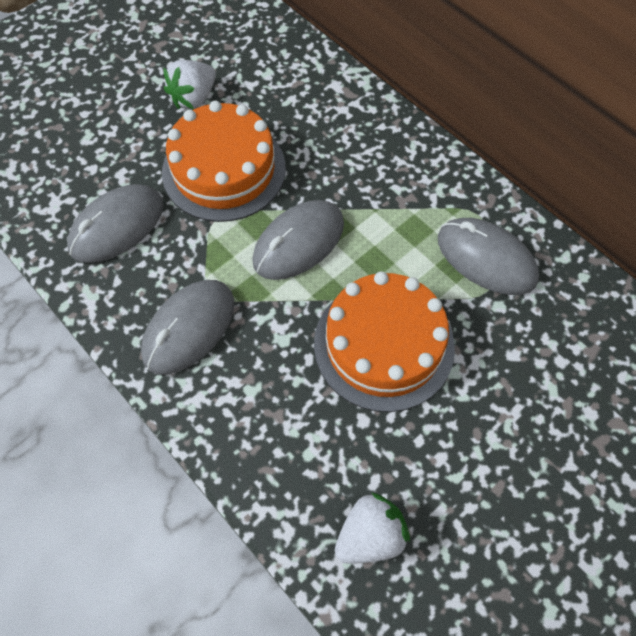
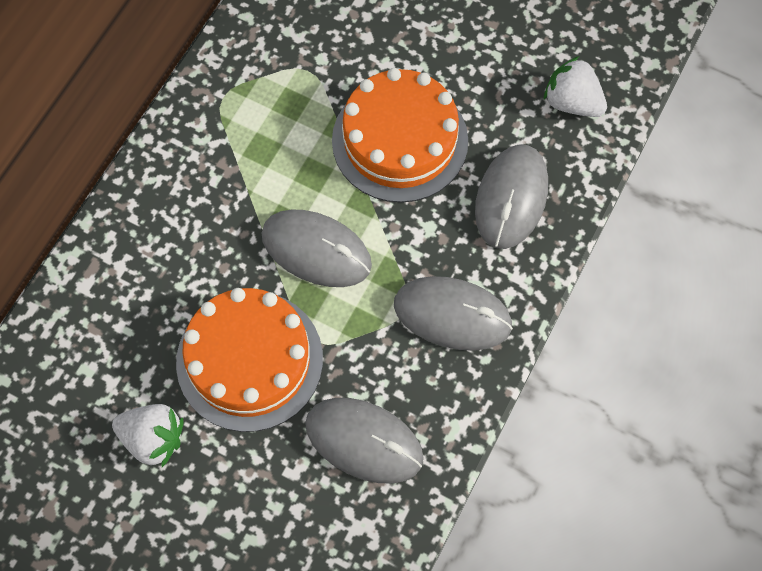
camera: 110 degrees left, 5 degrees up
grey mouse [438,218,539,295] -> grey mouse moved to [475,144,548,249]

